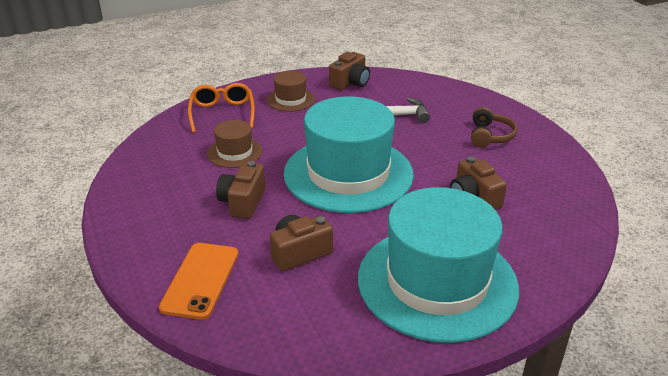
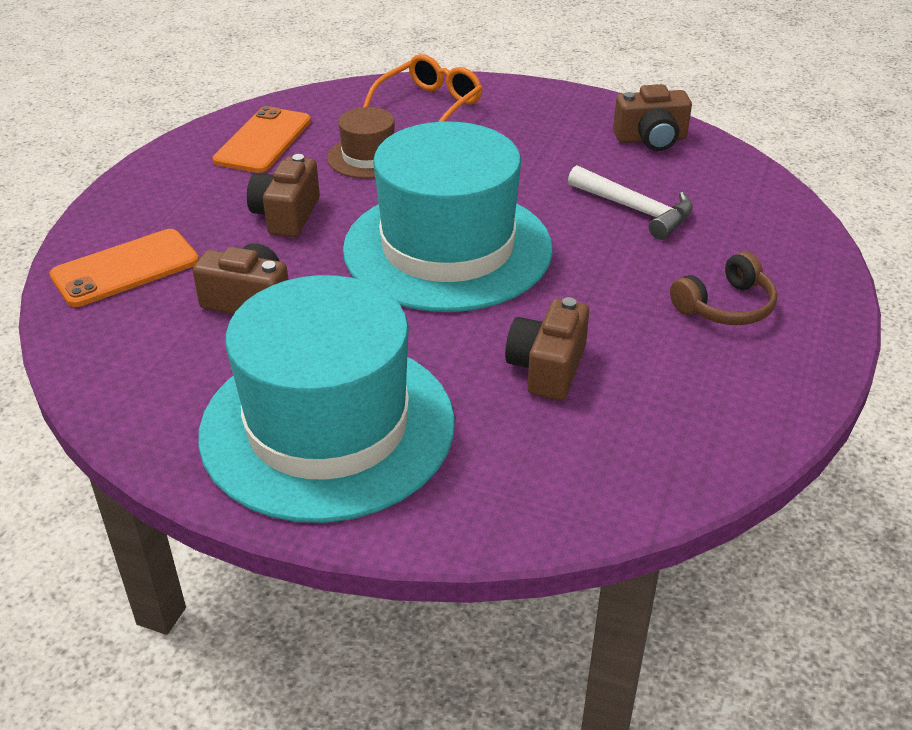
camera: 45 degrees right, 5 degrees up
brown camera [216,161,266,219] -> brown camera turned 45 degrees counterclockwise [247,154,320,237]
brown hat [267,71,315,112] -> none
none -> orange phone [213,106,311,173]

